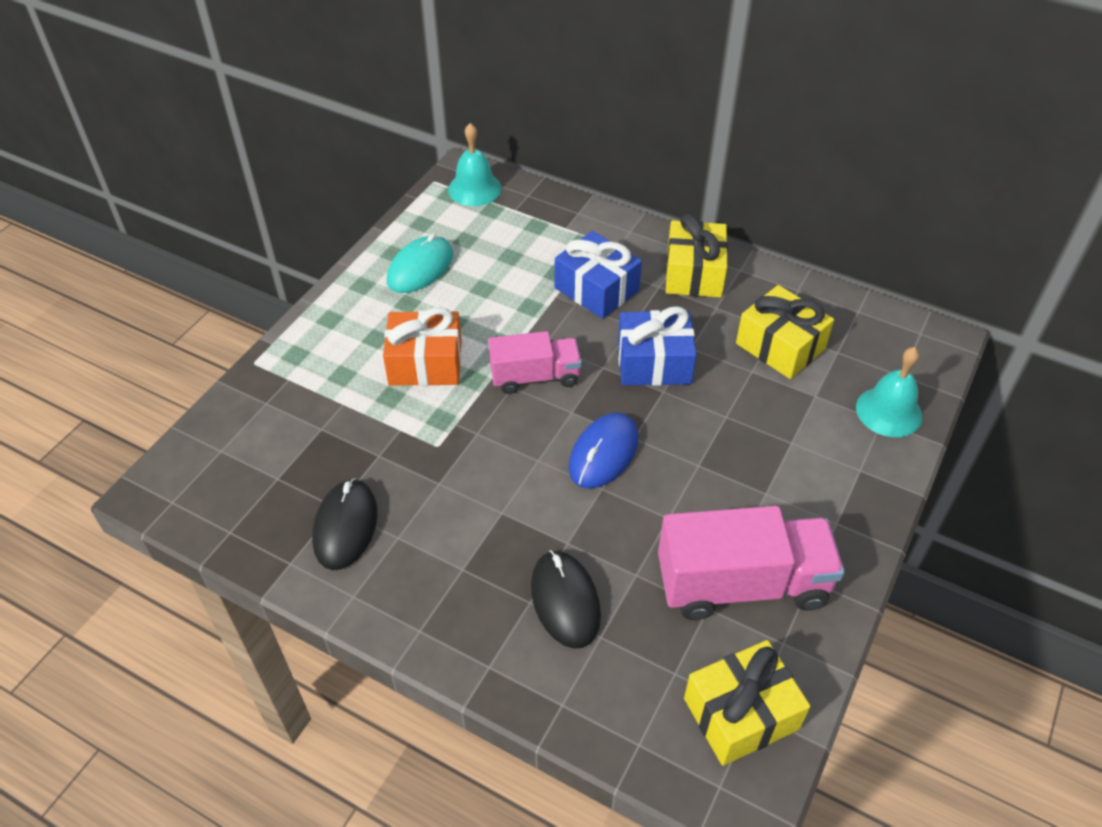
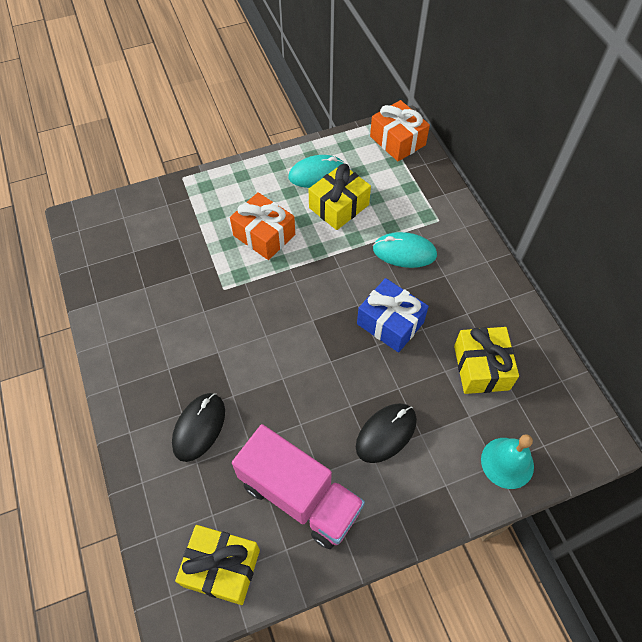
camera: 40 degrees right, 10 degrees up
black mouse [312,478,377,570] -> black mouse moved to [356,403,417,463]
turquoise bell [448,123,502,206] -> orange gift [370,100,430,161]
pink truck [488,331,582,394] -> none
blue gift [555,231,642,319] -> turquoise mouse [373,232,437,268]
blue mouse [568,413,639,489] -> none
yellow gift [666,214,728,297] -> yellow gift moved to [309,164,371,230]

